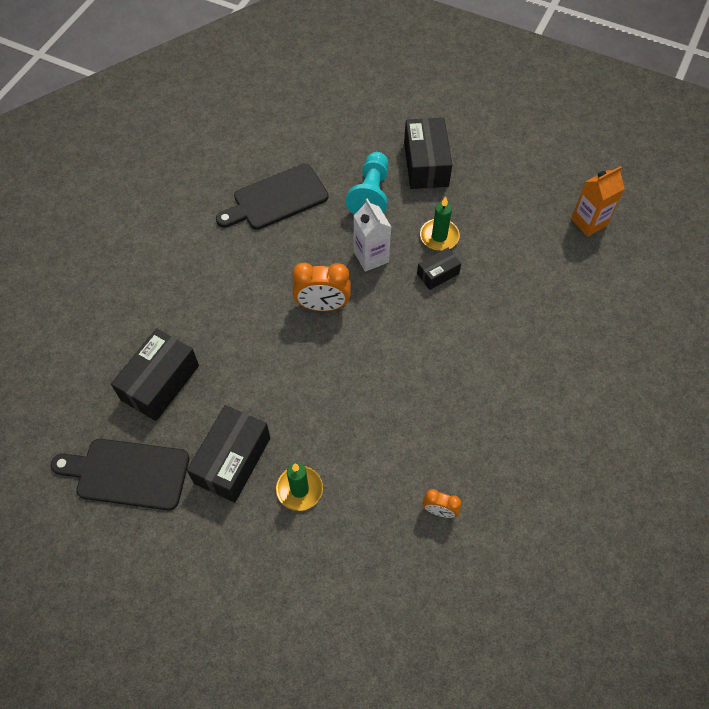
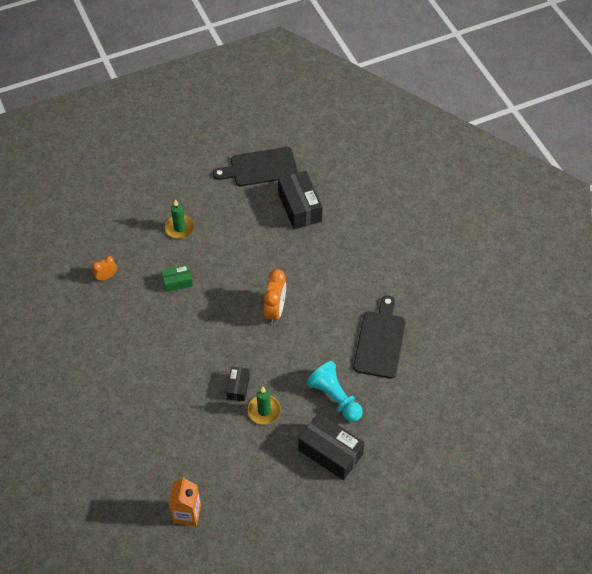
camera: 130 degrees right, 5 degrees down
black cutting board [51,439,190,510] -> black cutting board turned 150 degrees counterclockwise [213,147,298,186]
black box [187,405,270,503] -> none
orange clock [292,262,351,311] -> orange clock turned 150 degrees clockwise [264,269,286,324]
white carton [354,198,391,272] -> none
none -> green box [162,265,193,292]

